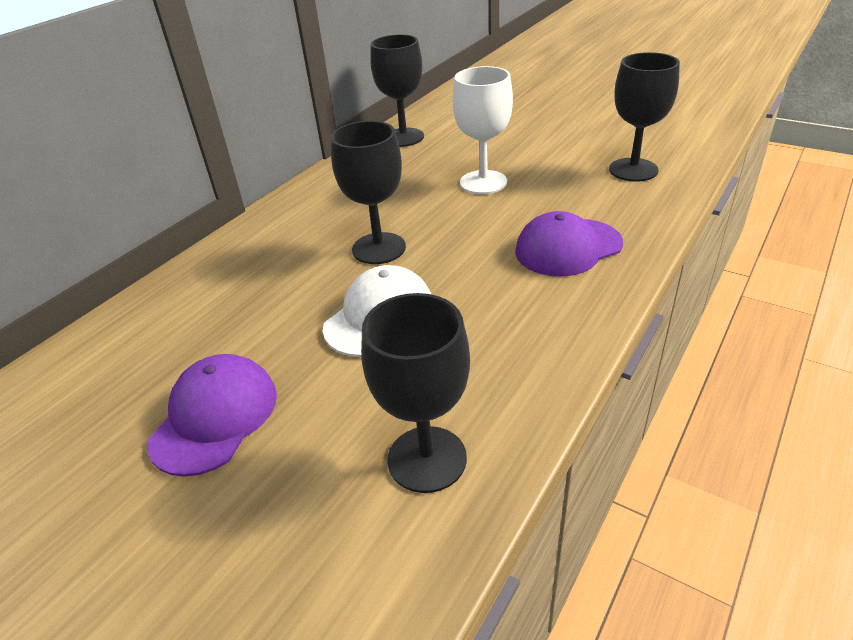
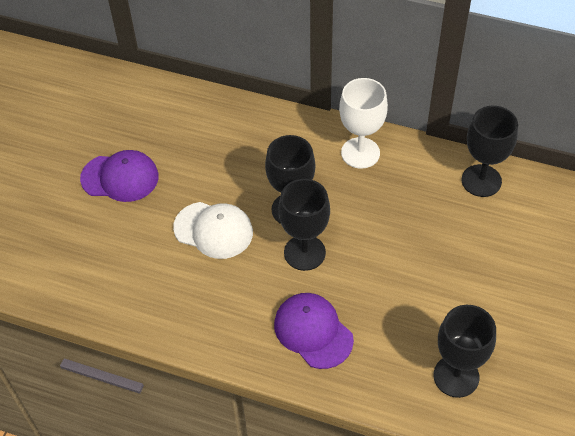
camera: 75 degrees right, 15 degrees up
black goblet [361,293,470,493] -> black goblet moved to [278,179,330,271]
white goblet [452,66,513,194] -> white goblet moved to [339,78,388,169]

